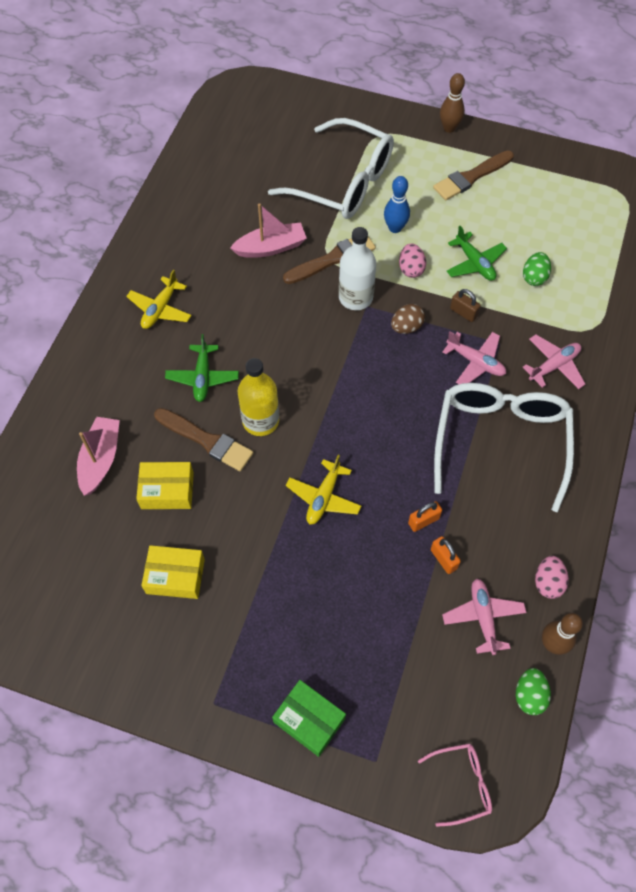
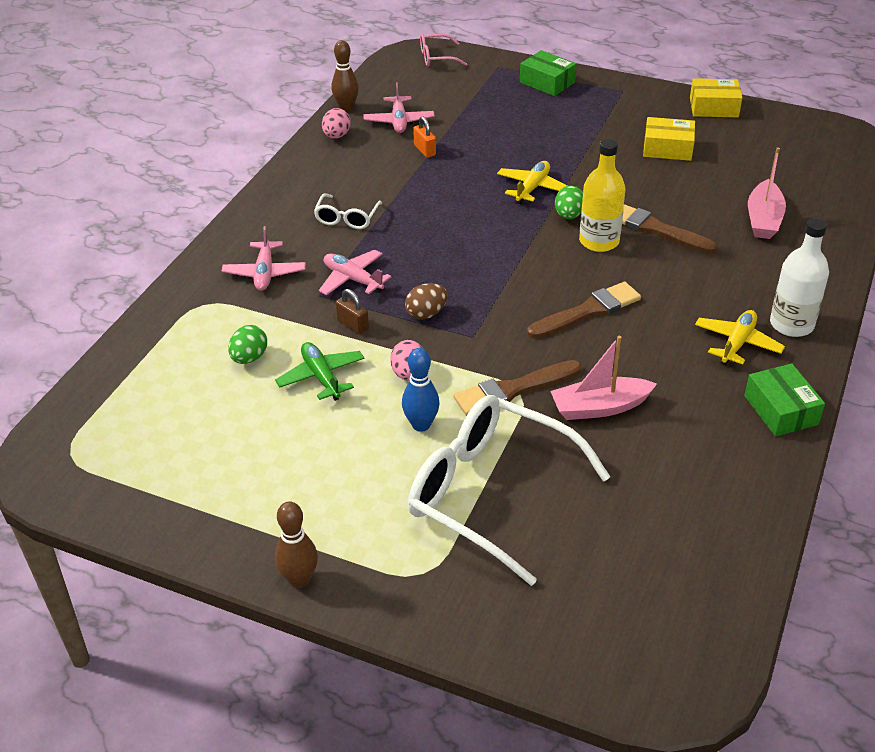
camera: 175 degrees left, 20 degrees down
yellow box [136,462,194,509] -> yellow box moved to [690,78,742,117]
green plane [165,334,239,402] -> none
white bottle [339,227,376,310] -> white bottle moved to [770,218,829,337]
orange padlock [408,501,442,532] -> none
brown brush [433,150,514,200] -> brown brush moved to [527,282,641,338]
white glasses [434,383,574,512] -> white glasses [314,193,382,229], size x0.45
green egg [516,668,551,715] -> green egg moved to [555,186,583,219]
pink plane [522,334,585,389] -> pink plane turned 60 degrees counterclockwise [222,226,306,291]
none -> green box [744,363,825,436]

